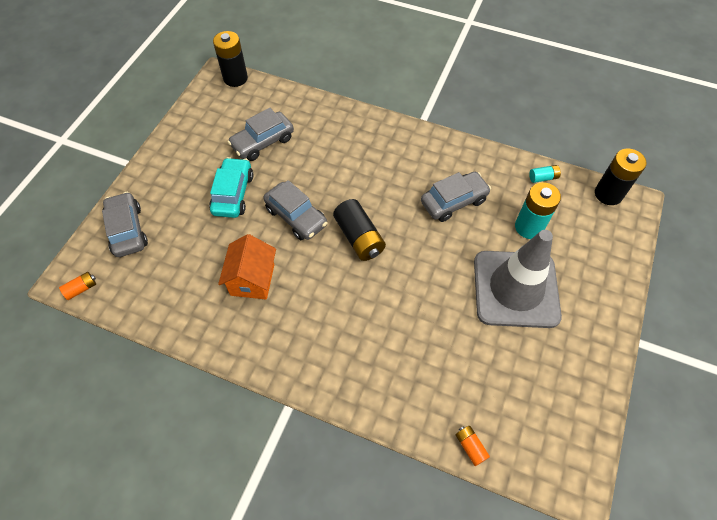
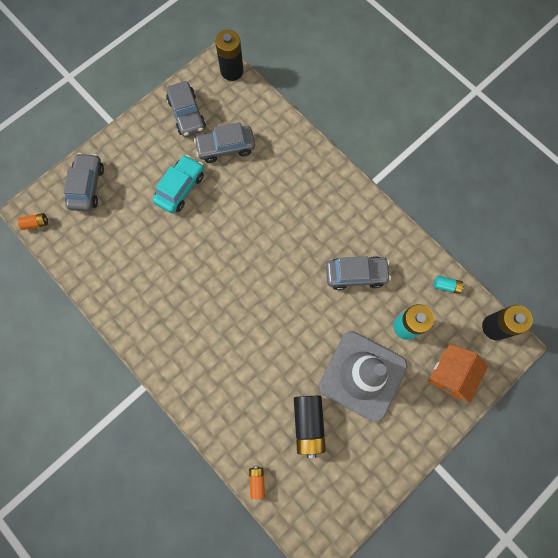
camera: 25 degrees right, 15 degrees up
orange house [218,234,276,299] -> orange house moved to [429,344,488,403]
grey car [263,180,327,240] -> grey car moved to [166,81,206,137]
black battery [333,199,386,261] -> black battery moved to [294,395,326,458]

